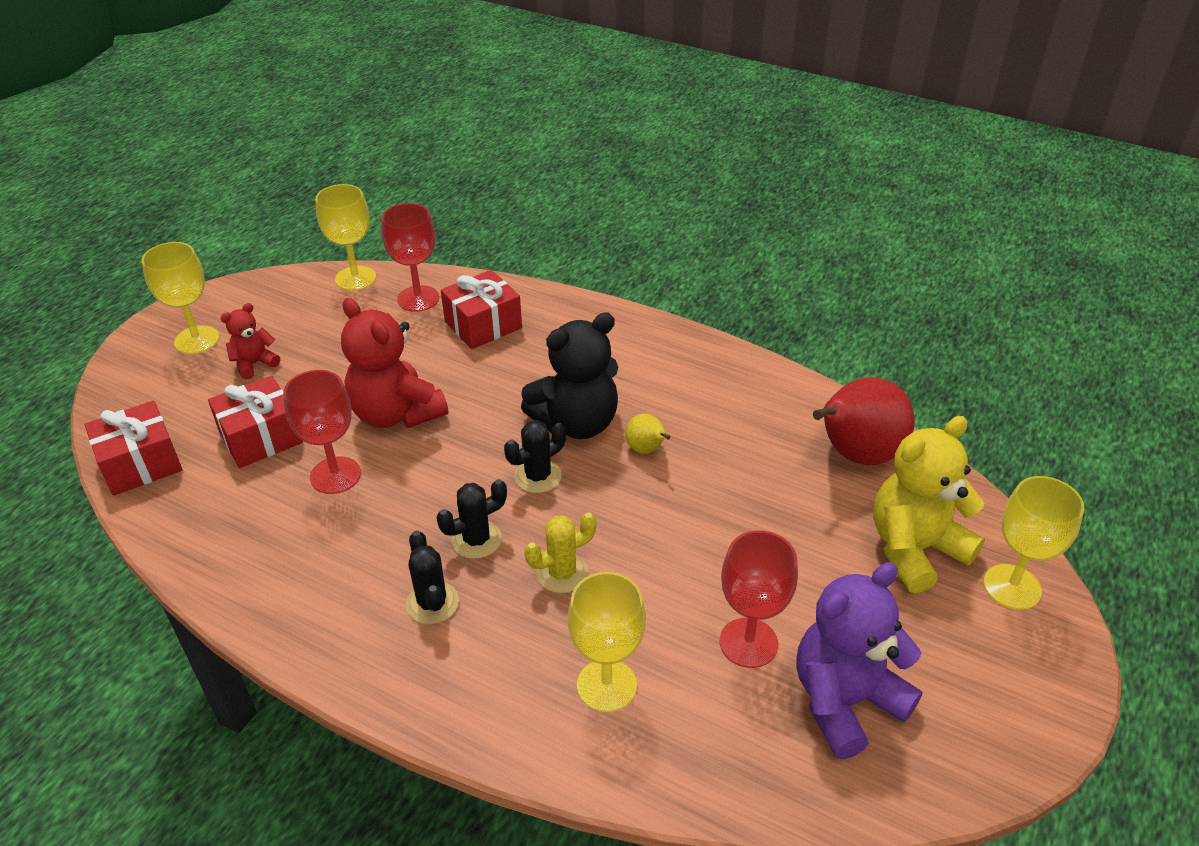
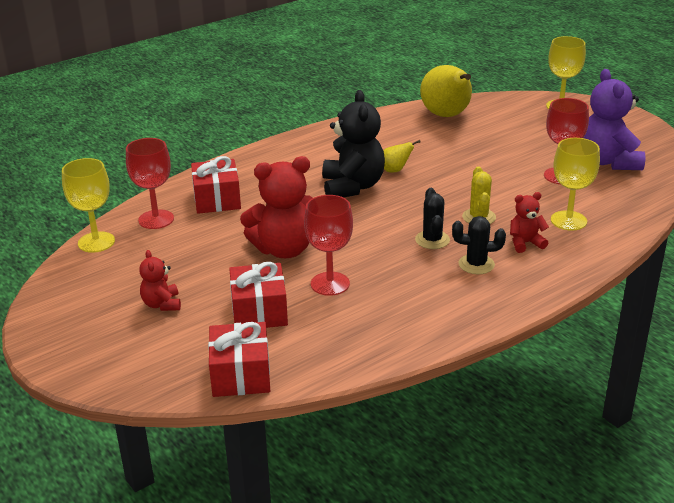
camera: 65 degrees left, 10 degrees down
yellow goblet [142,242,219,354] -> none
black cactus [504,420,566,493] -> none
red pear [813,377,915,465] -> yellow pear [420,65,472,117]
yellow teddy bear [873,416,985,594] -> none
none -> red teddy bear [510,192,549,253]

